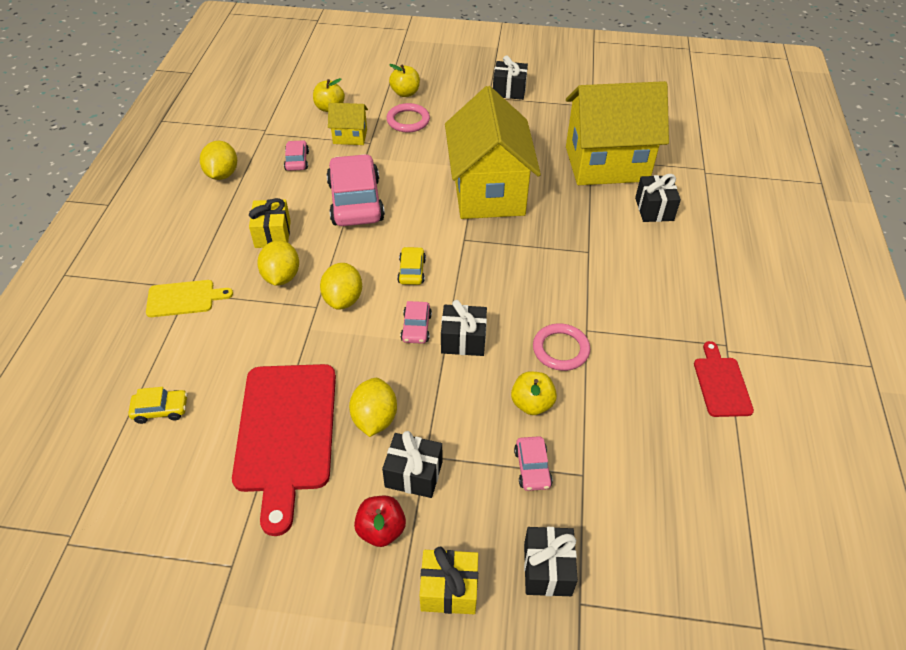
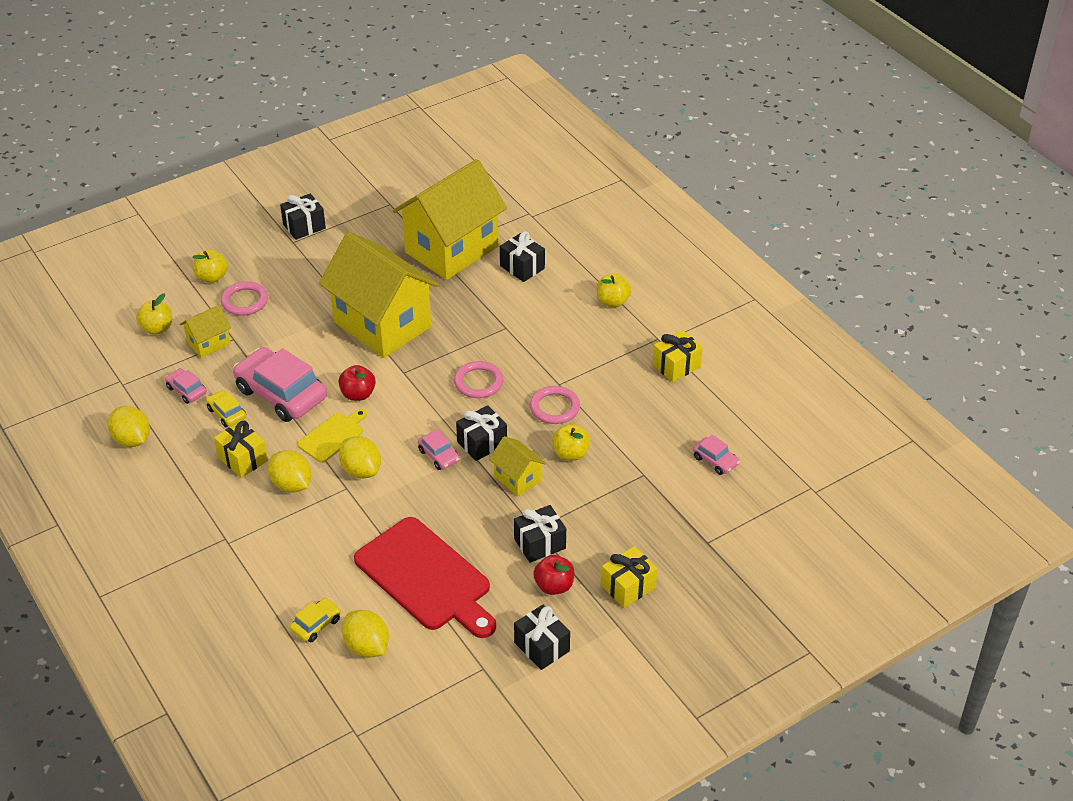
camera: 40 degrees left, 5 degrees down
yellow cutting board [146,280,233,317] -> yellow cutting board moved to [297,409,367,463]
yellow lemon [349,378,397,437] -> yellow lemon moved to [342,610,389,657]
yellow car [397,247,426,285] -> yellow car moved to [206,390,246,427]
pink car [514,436,553,491] -> pink car moved to [693,435,740,475]
black gift [524,527,578,596] -> black gift moved to [514,605,570,670]
red cutting board [694,341,754,417] -> yellow gift [653,330,703,382]
none -> red apple [339,365,376,401]
none -> pink ring [454,361,504,398]
none -> yellow house [489,436,546,496]
none -> yellow apple [597,273,631,307]

